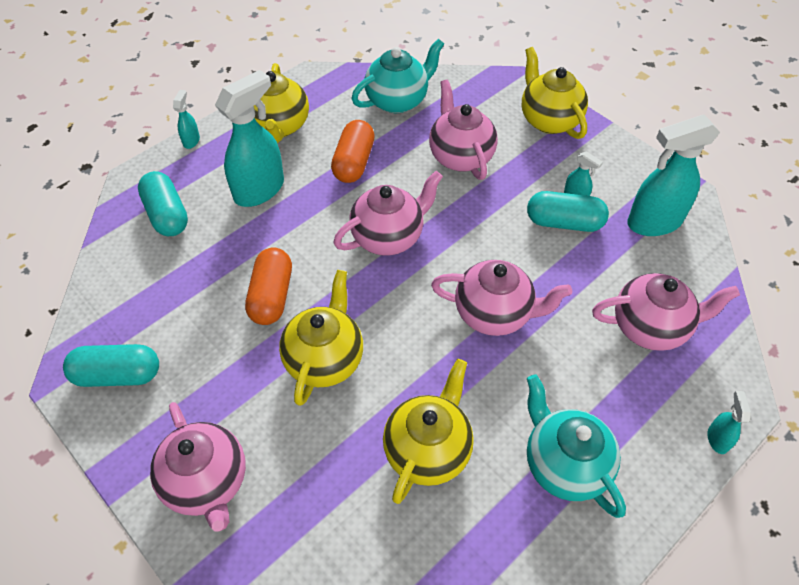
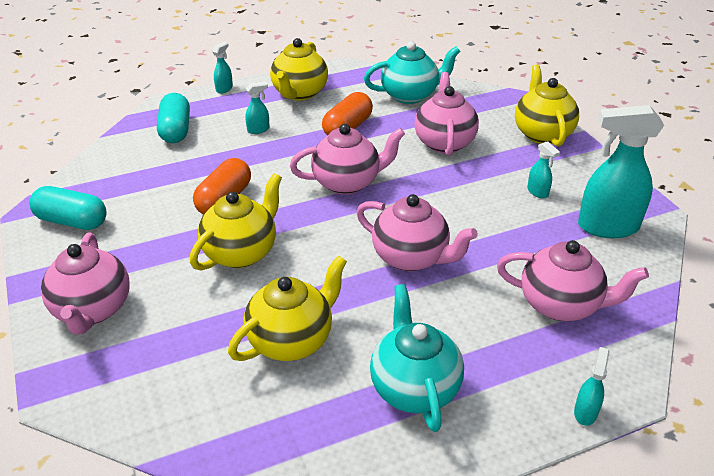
camera: 20 degrees right, 15 degrees down
turquoise spray bottle [215,70,284,207] -> turquoise spray bottle [245,82,270,134], size x0.45
turquoise capsule [527,191,609,232] -> none

